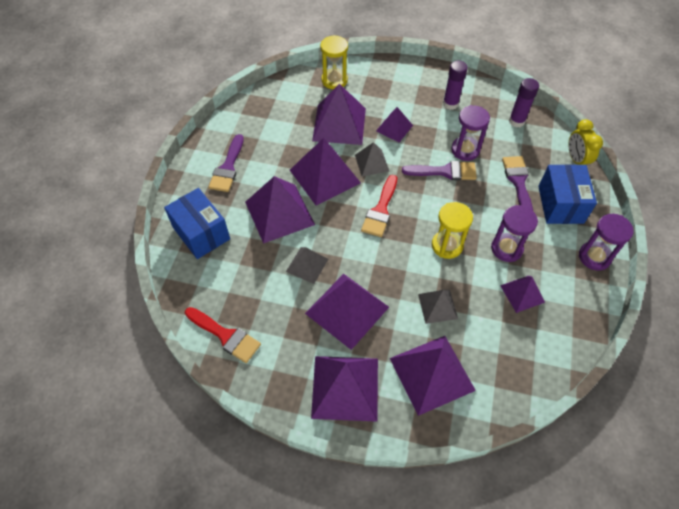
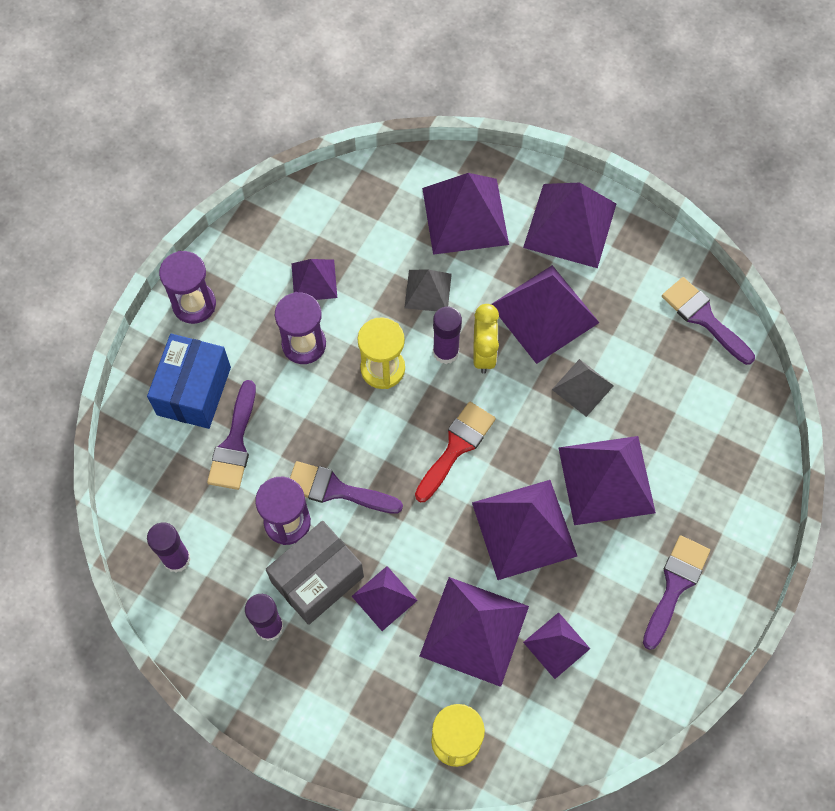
camera: 165 degrees left, 10 degrees up
blue box [164,188,230,259] -> none
red brush [185,307,261,363] -> purple brush [662,277,755,365]
grey pyramid [355,142,389,177] -> none
yellow clock [568,119,603,165] -> yellow clock moved to [473,304,499,373]
none -> grey box [265,521,364,625]
none -> purple glue stick [433,307,462,364]
none -> purple pyramid [523,612,590,679]

